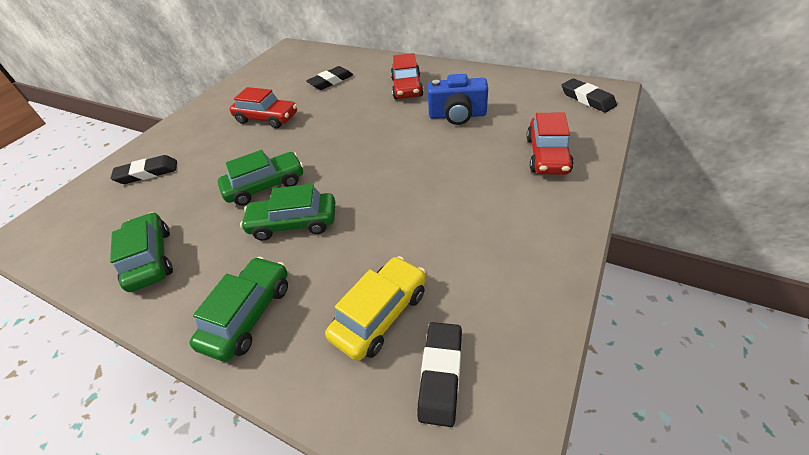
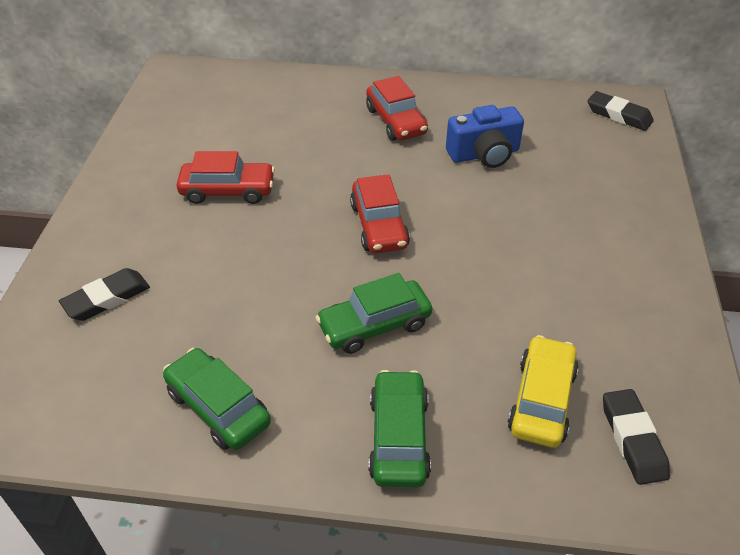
camera: 25 degrees left, 0 degrees up
green car [218,150,304,206] -> none
black eraser [306,66,353,90] -> none
red car [526,113,574,175] -> red car moved to [350,174,410,253]

